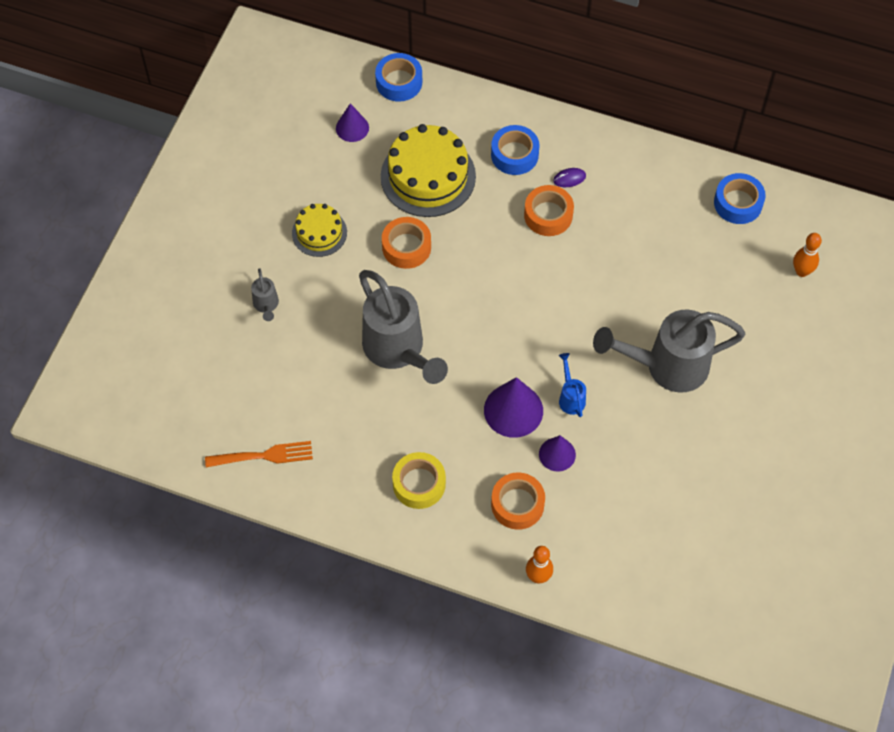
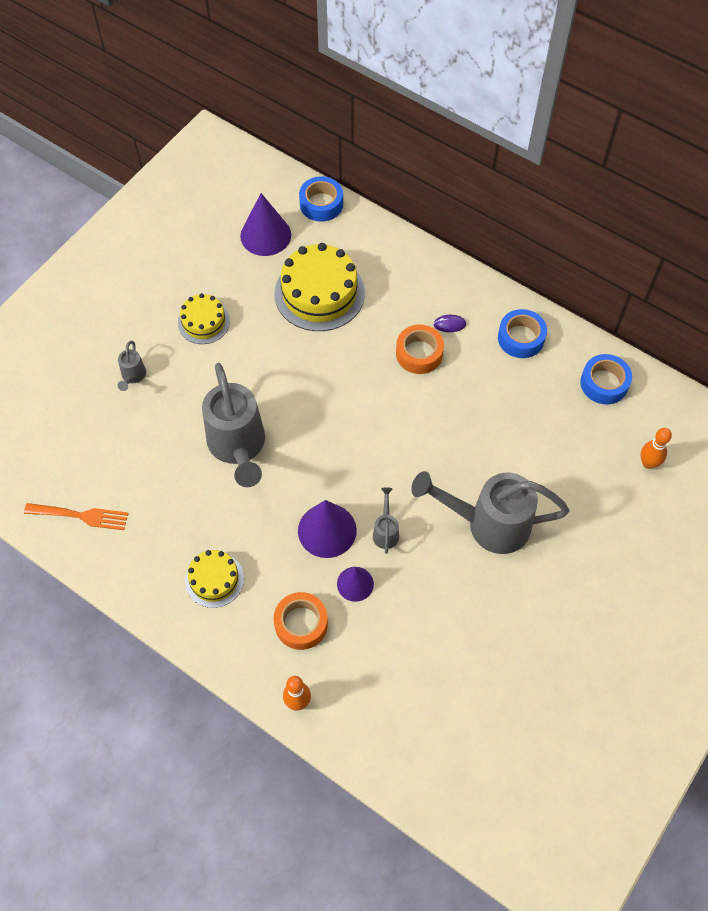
camera: 15 degrees right, 0 degrees up
purple cone [336,103,369,142] -> purple cone [240,193,291,256], size x1.63
orange tape [382,217,431,269] -> none
yellow tape [392,452,446,509] -> yellow cake [185,550,244,608]
blue tape [491,125,539,175] -> blue tape moved to [498,309,547,358]
blue watering can [559,353,586,417] -> grey watering can [373,487,399,554]

